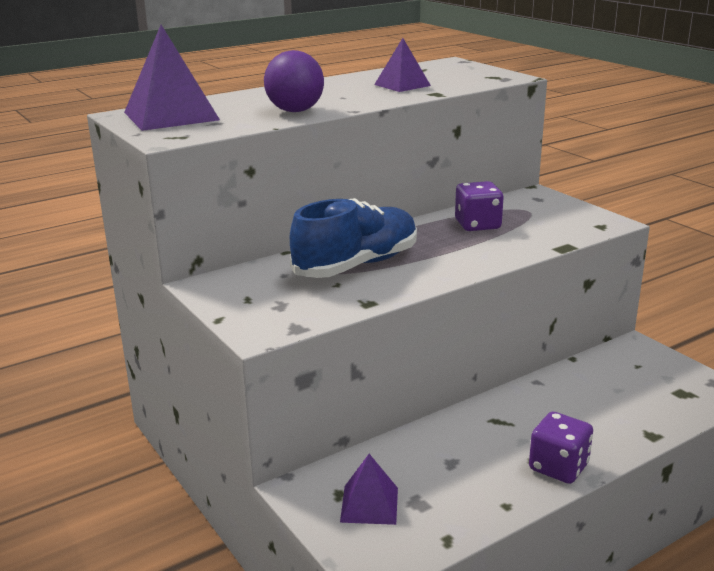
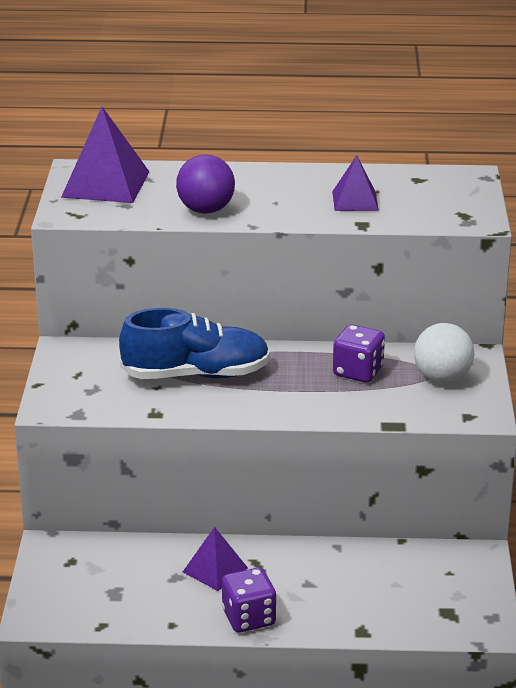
camera: 35 degrees right, 5 degrees up
purple pyramid [340,454,398,525] -> purple pyramid moved to [183,527,248,591]
none -> white ball [414,323,475,383]

